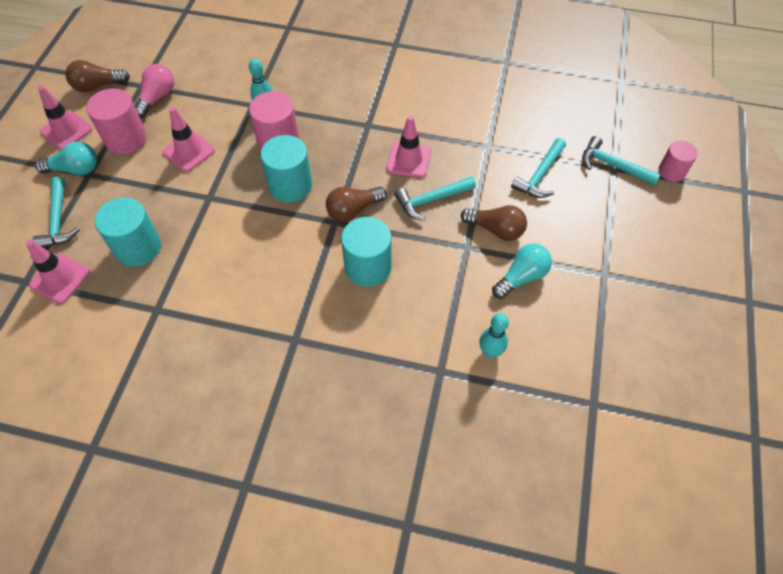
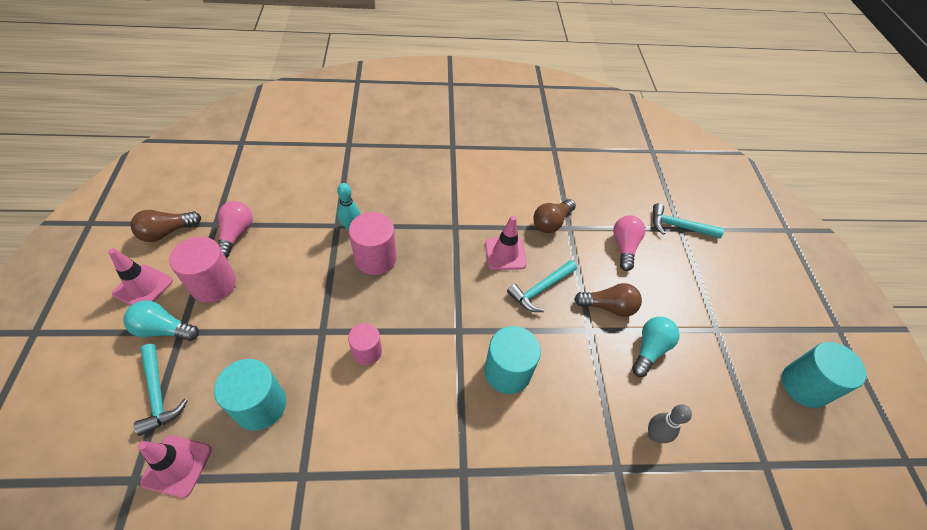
camera: 20 degrees left, 5 degrees down
turquoise light bulb [35,141,97,176] -> turquoise light bulb turned 150 degrees counterclockwise [123,301,199,341]
pink traffic cone [163,107,215,172] -> none
turquoise cylinder [260,135,312,202] -> turquoise cylinder moved to [782,342,866,408]
brown light bulb [326,187,387,222] -> brown light bulb moved to [533,199,576,233]
turquoise bowling pin [479,313,509,358] -> grey bowling pin [648,404,692,443]
turquoise hammer [511,138,566,198] -> pink light bulb [613,215,645,271]
pink cylinder [659,141,698,182] -> pink cylinder moved to [348,323,382,365]

